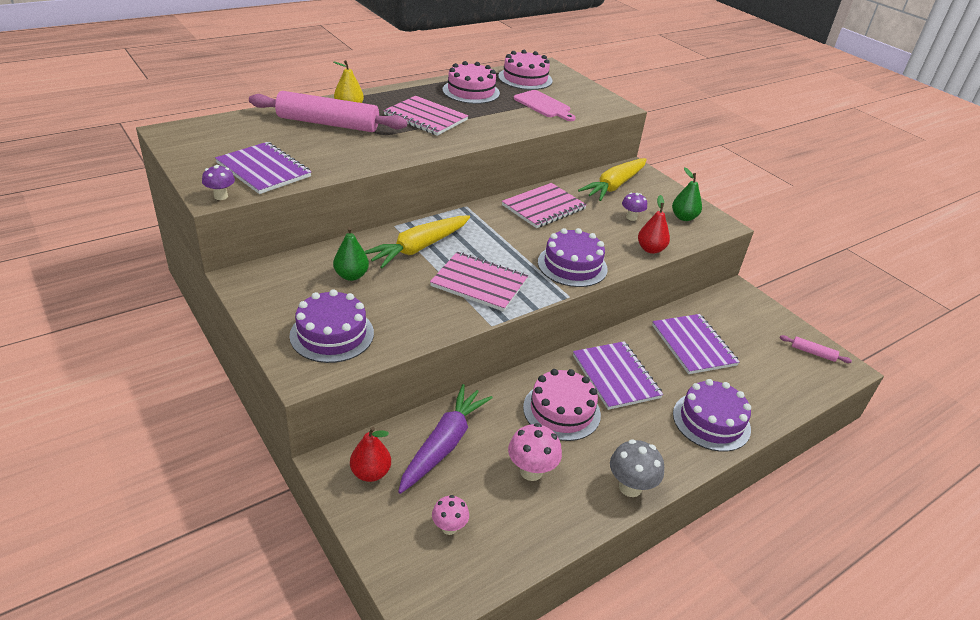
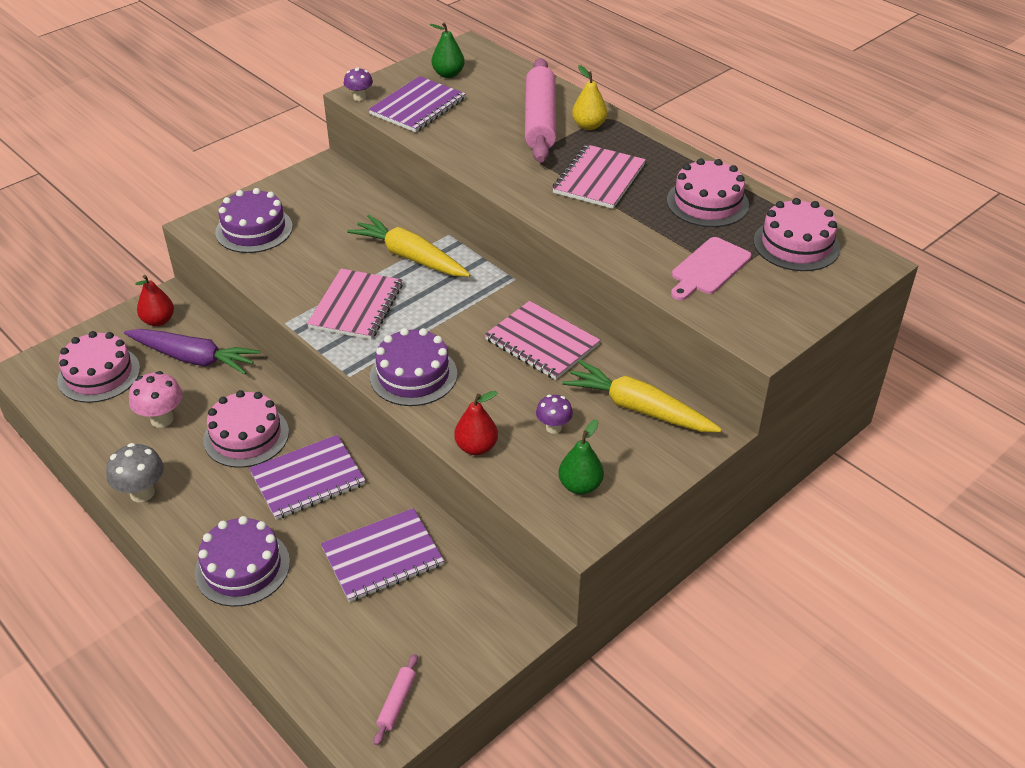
camera: 85 degrees right, 5 degrees up
green pear [333,227,369,281] -> green pear moved to [430,22,465,78]
pink mushroom [432,495,469,535] -> pink cake [57,331,140,403]

